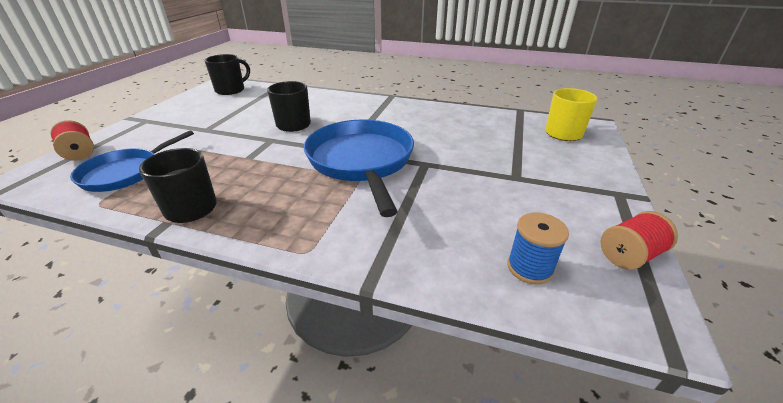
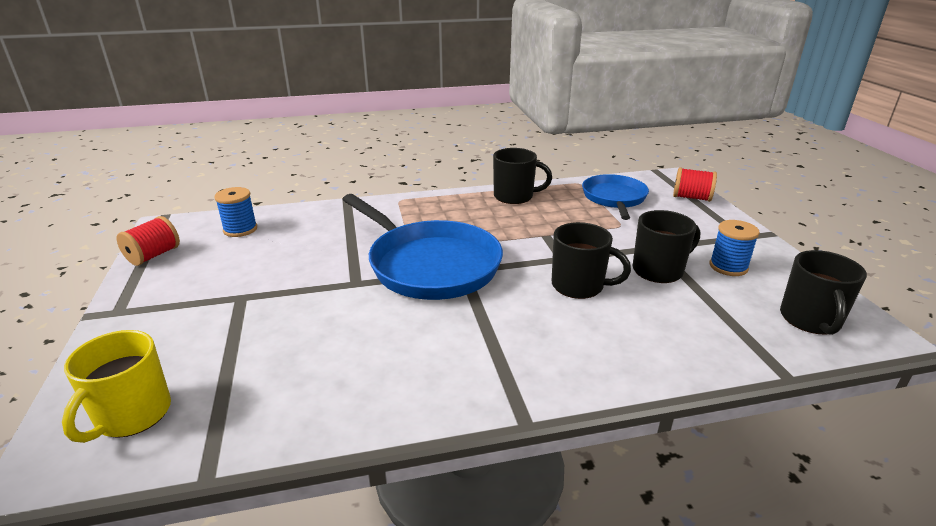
camera: 150 degrees right, 5 degrees down
none -> black mug [632,210,700,283]
none -> blue spool [710,220,760,276]

